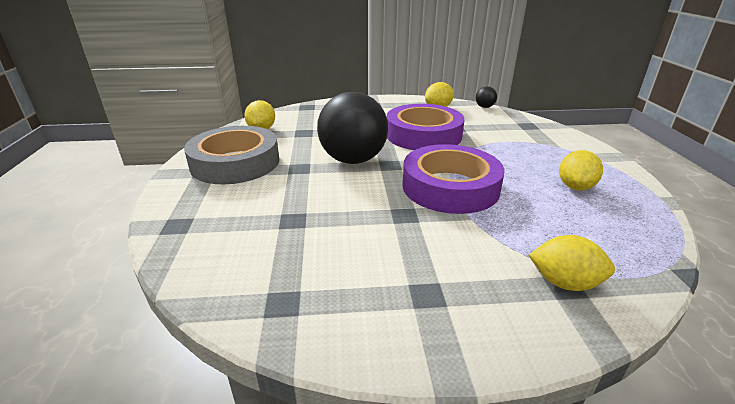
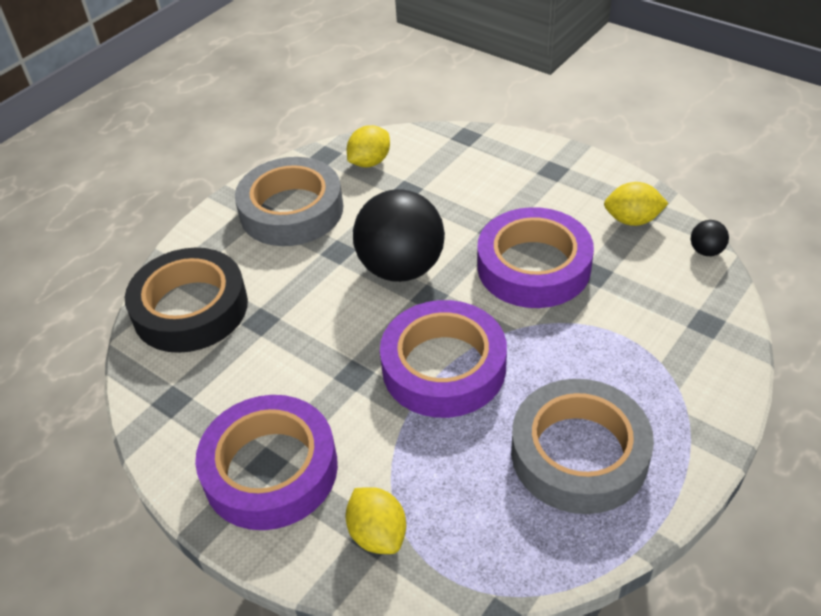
camera: 45 degrees right, 15 degrees up
yellow lemon [559,150,603,191] -> grey tape [511,379,654,514]
none -> black tape [125,248,248,353]
none -> purple tape [195,395,338,530]

